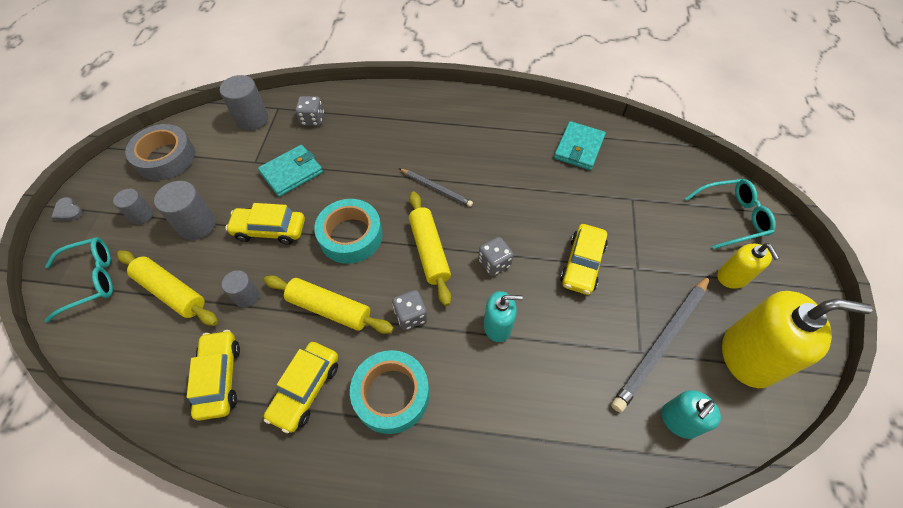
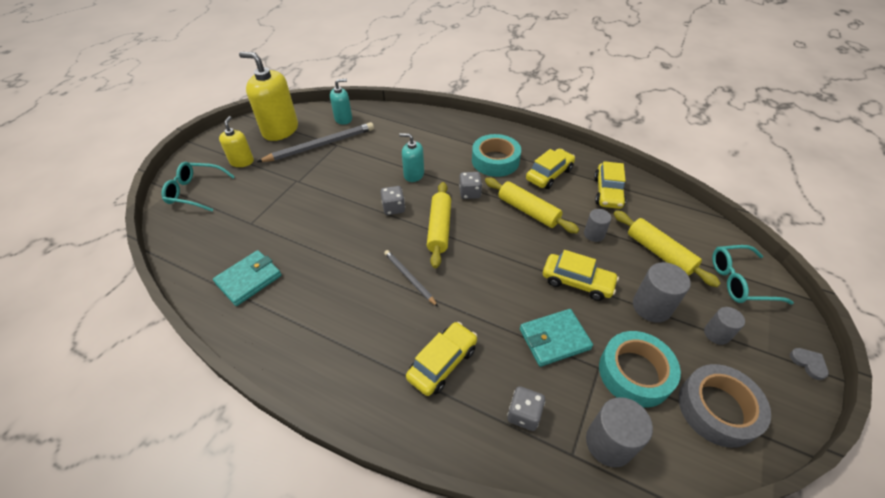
camera: 160 degrees left, 10 degrees down
turquoise tape [314,199,383,264] -> turquoise tape moved to [599,331,681,408]
yellow car [560,224,608,295] -> yellow car moved to [406,322,477,396]

